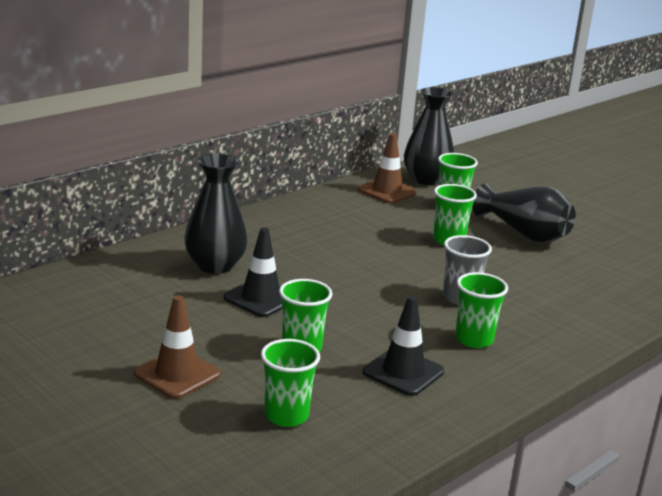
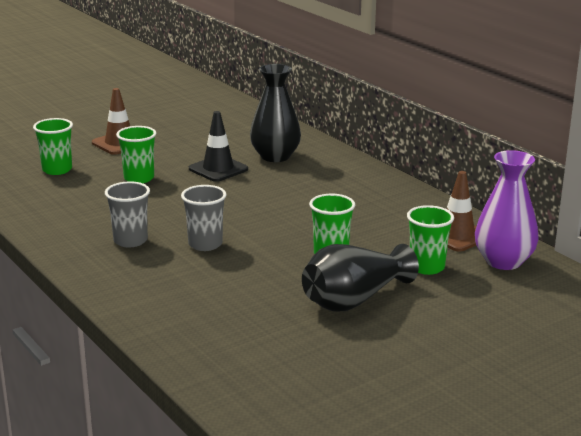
camera: 100 degrees right, 0 degrees up
black traffic cone [363,296,444,396] -> none
black vase [404,87,454,185] -> purple vase [475,150,539,270]
green cup [455,272,508,348] -> grey cup [105,181,150,248]

